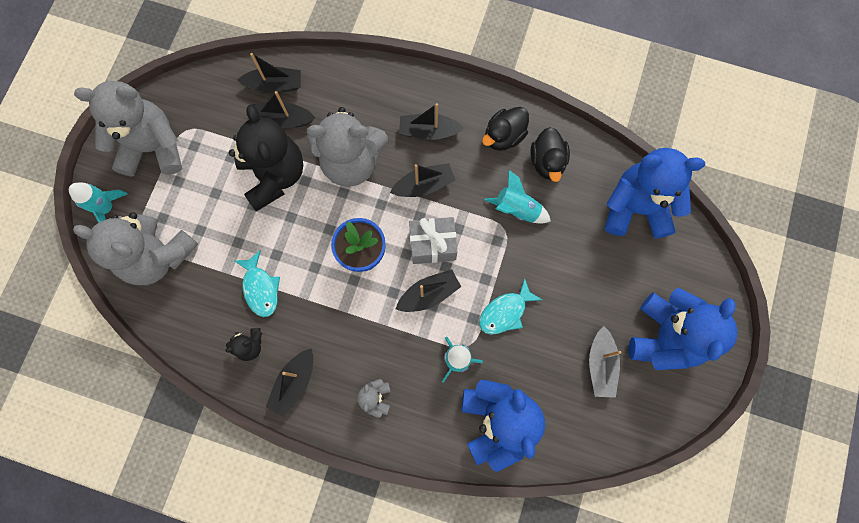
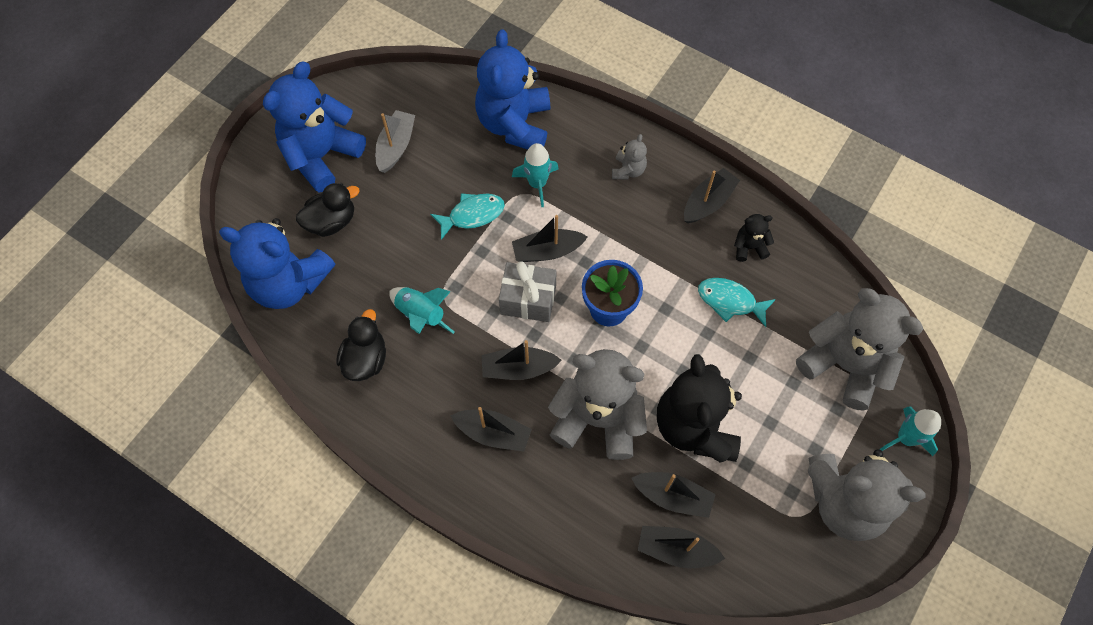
camera: 165 degrees left, 10 degrees down
turquoise fish [235,250,280,317] -> turquoise fish turned 60 degrees counterclockwise [698,278,776,327]
black duck [482,107,529,151] -> black duck moved to [296,183,360,237]

